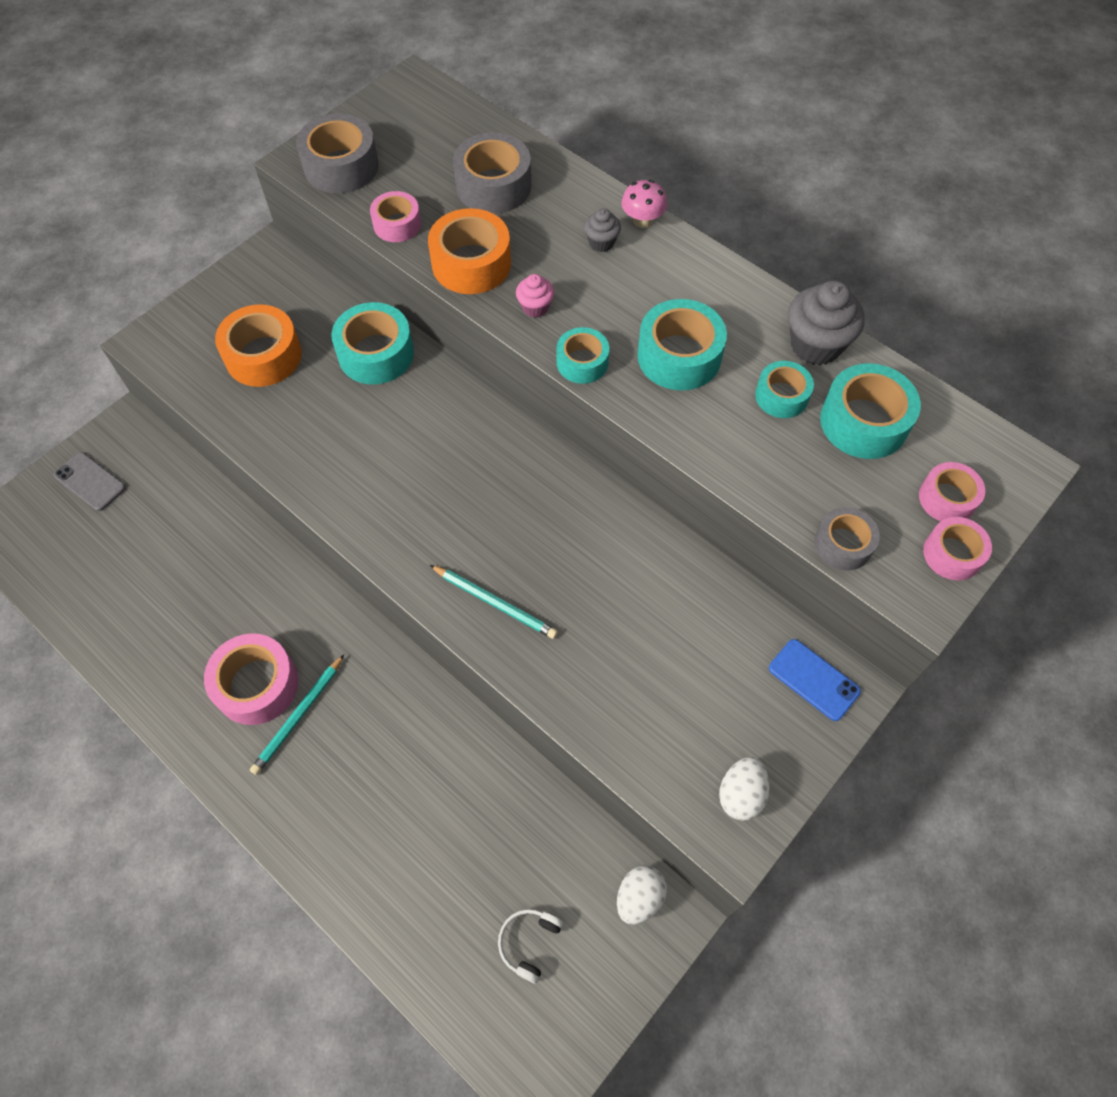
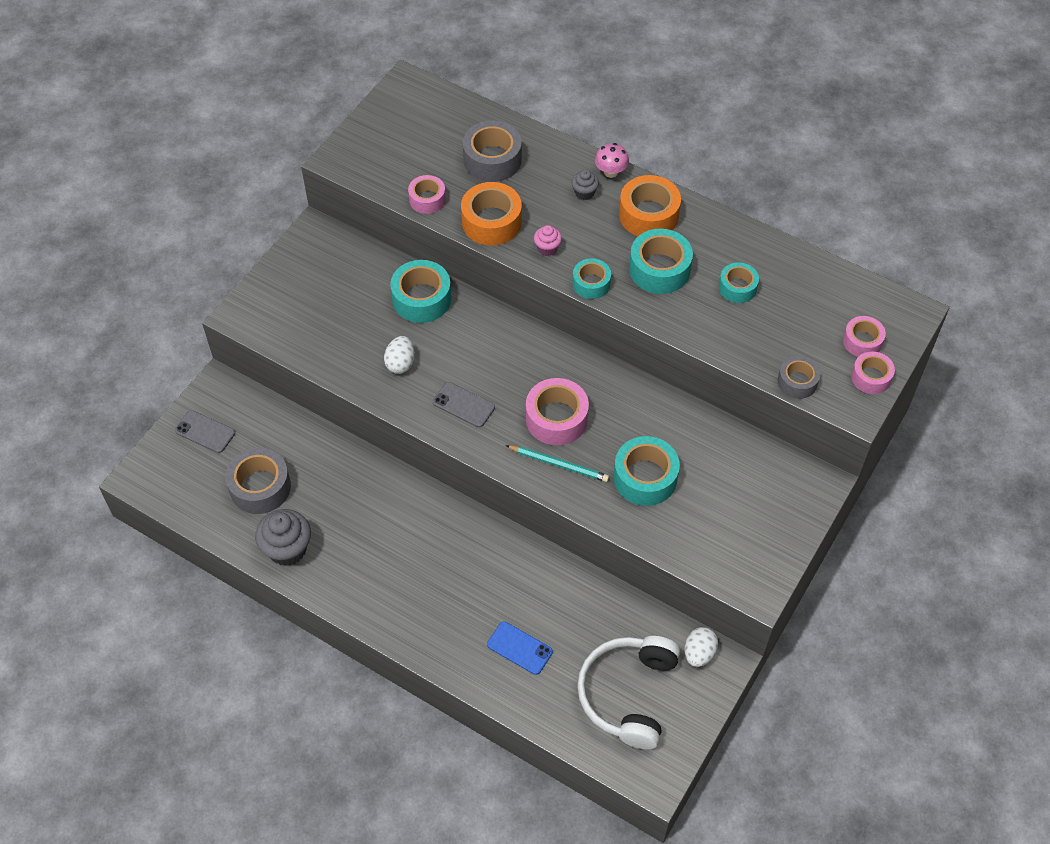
camera: 10 degrees left, 5 degrees down
pink tape [204,633,298,725] -> pink tape moved to [526,378,589,445]
orange tape [215,304,302,387] -> orange tape moved to [619,175,681,236]
turquoise pencil [250,655,344,775] -> none
grey tape [296,113,379,193] -> grey tape moved to [225,448,291,514]
white headphones [498,909,563,984] -> white headphones [577,636,680,749], size x2.37
white egg [719,757,770,821] -> white egg moved to [384,336,415,374]
blue phone [769,639,861,721] -> blue phone moved to [487,621,553,675]
grey cupcake [788,281,865,365] -> grey cupcake moved to [255,509,311,566]
turquoise tape [820,363,921,459] -> turquoise tape moved to [614,436,680,506]
none -> grey phone [433,382,495,427]

